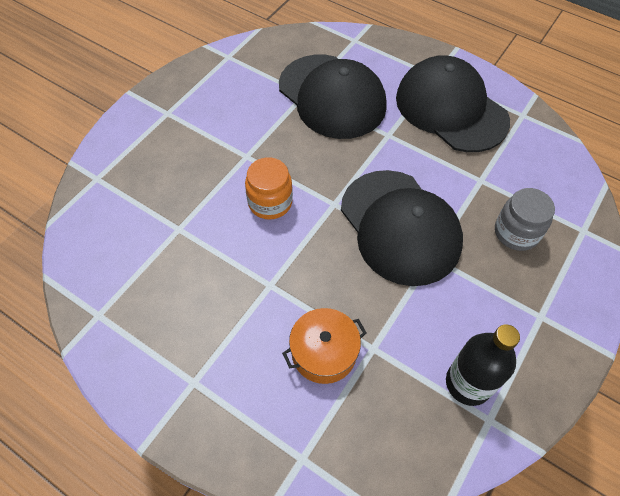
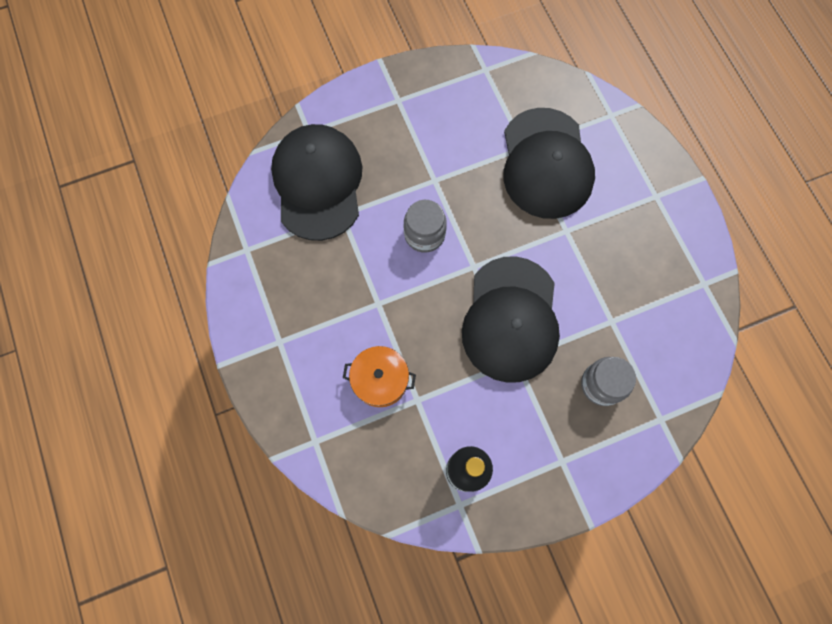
camera: 35 degrees right, 15 degrees up
orange jar [245,157,293,220] -> grey jar [404,200,447,253]
black cap [396,55,510,152] -> black cap moved to [271,124,362,241]

